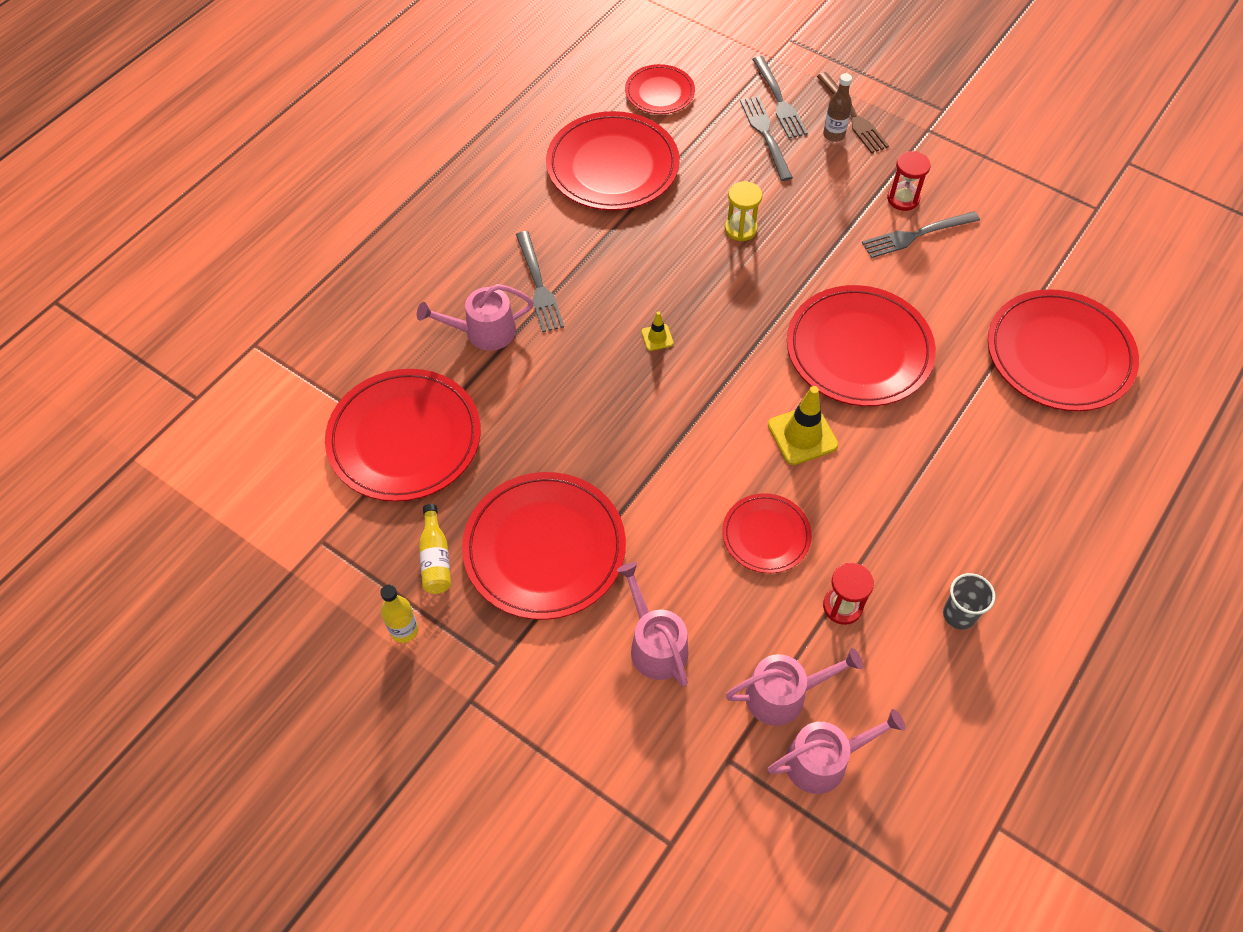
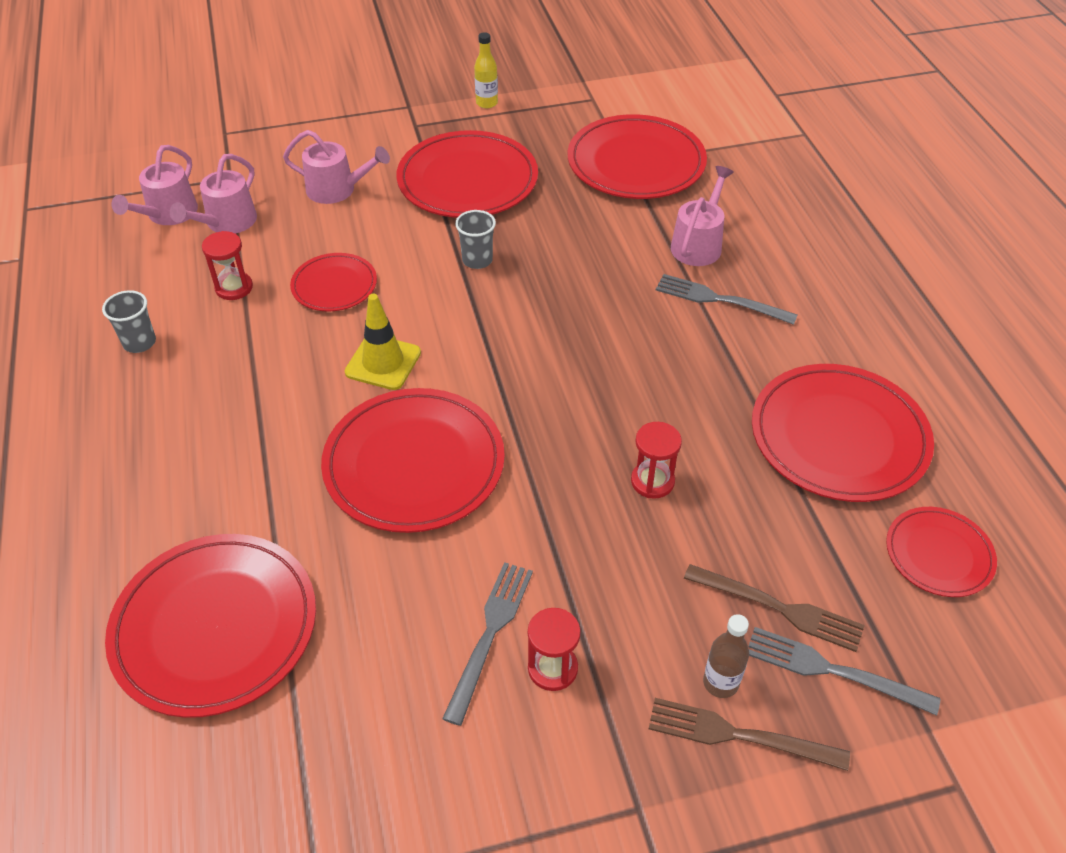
camera: 130 degrees right, 10 degrees down
yellow bottle [419,504,451,594] -> none
yellow traffic cone [641,311,674,351] -> none
yellow hourglass [725,181,762,241] -> red hourglass [631,422,682,499]
grey fork [740,96,793,181] -> brown fork [684,564,865,652]
none -> grey cup [455,210,496,269]

